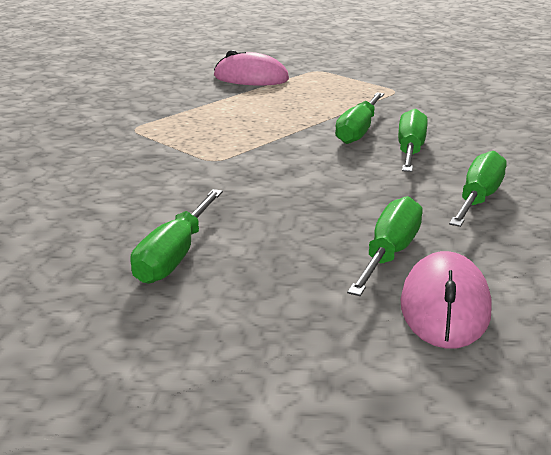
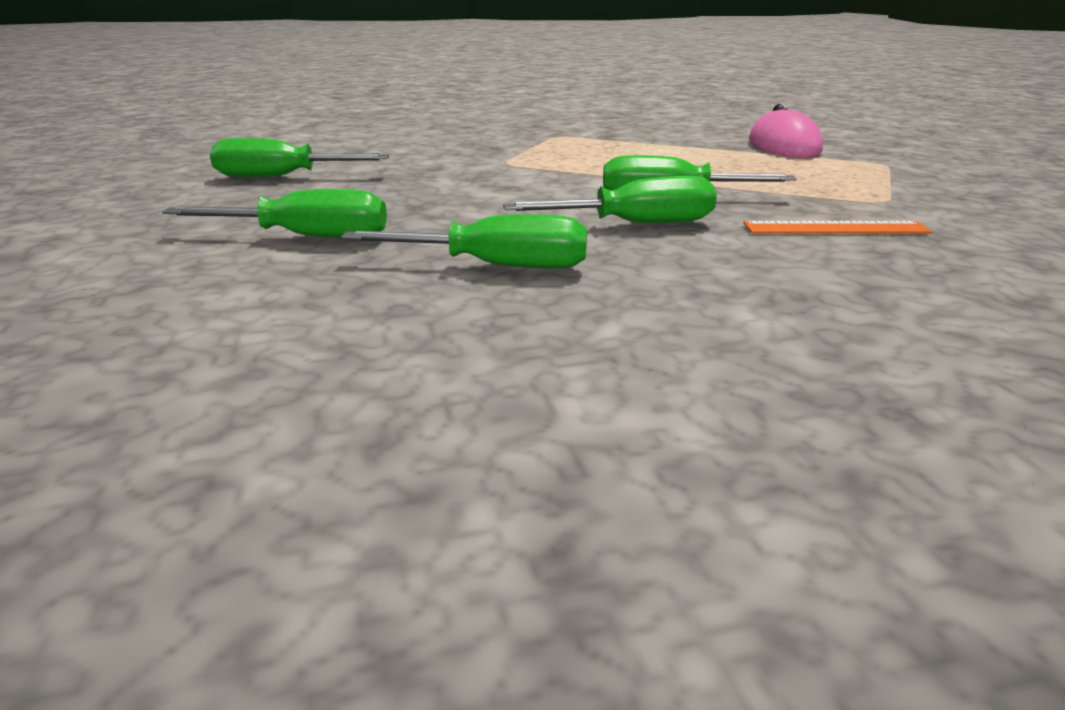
camera: 70 degrees right, 0 degrees up
pink mouse [401,251,491,349] -> none
none -> orange ruler [743,221,932,233]

